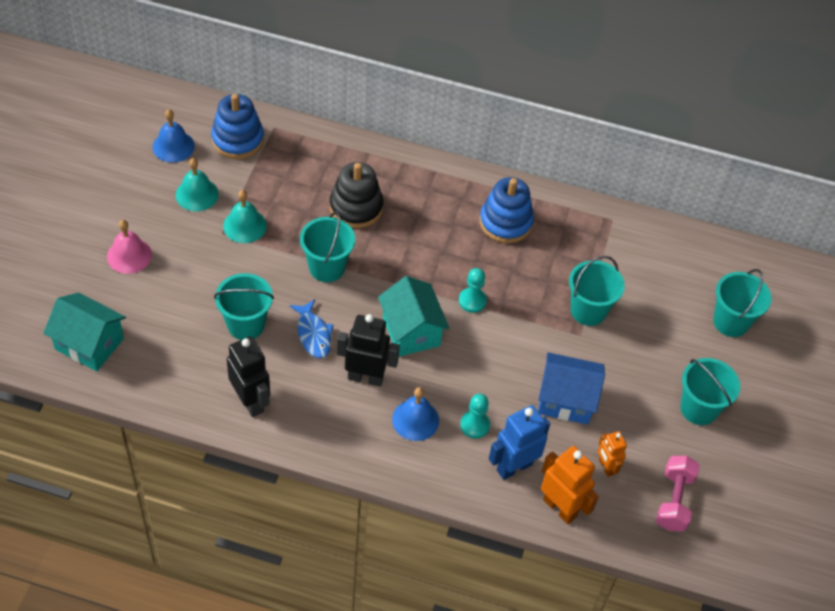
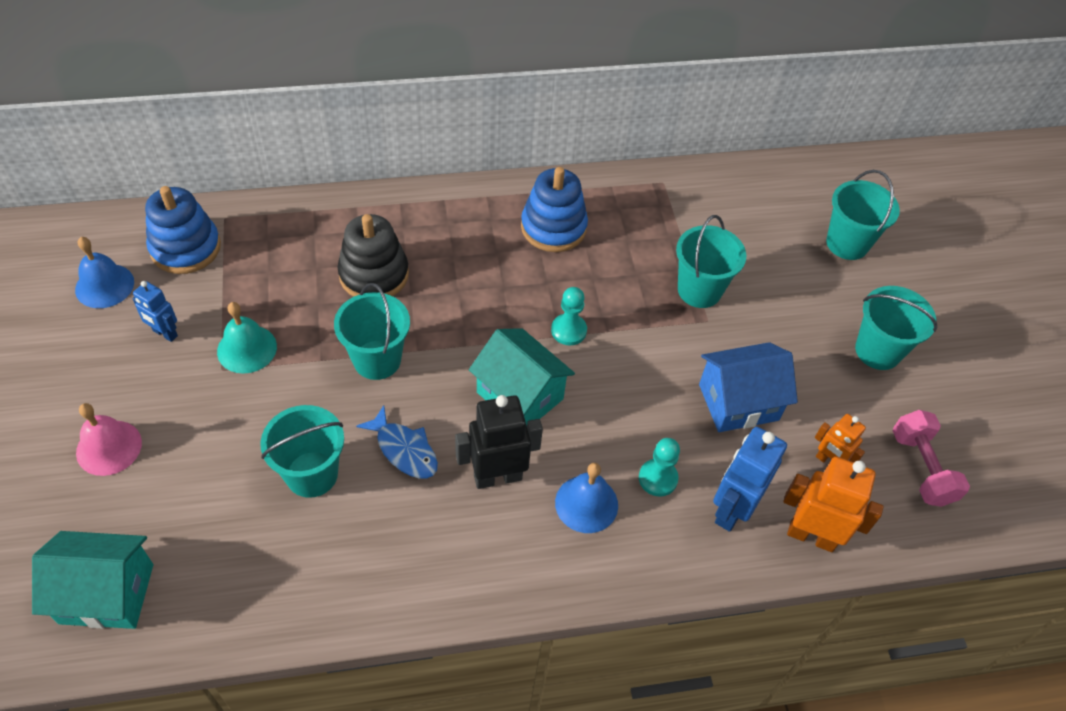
camera: 25 degrees left, 0 degrees up
turquoise bell [176,158,219,212] -> blue robot [132,281,178,342]
black robot [227,336,270,417] -> none

